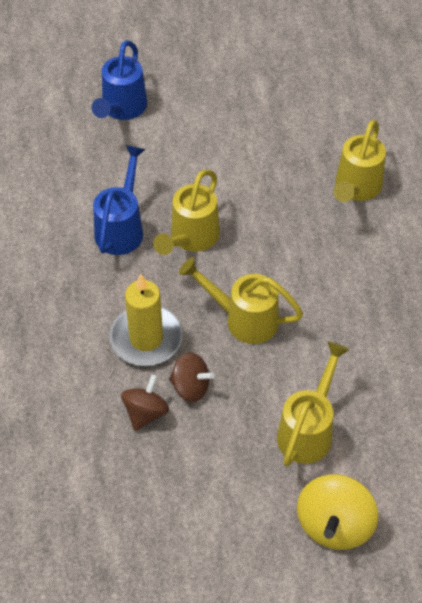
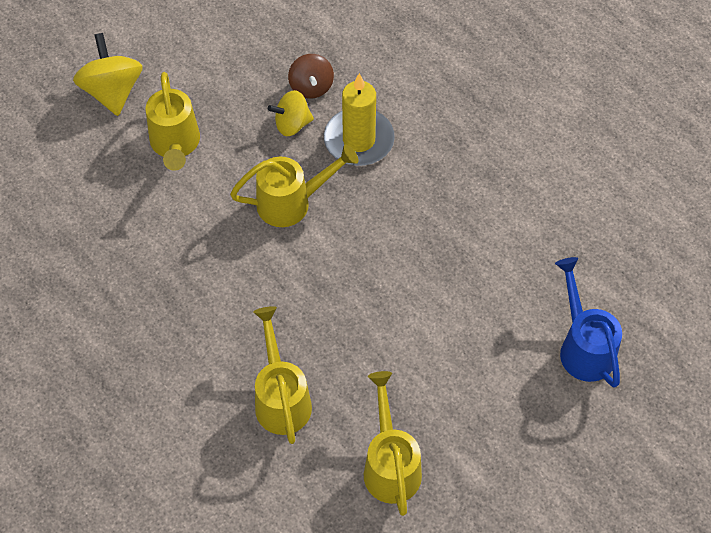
camera: 145 degrees right, 5 degrees up
blue watering can [93,145,145,255] -> none
yellow watering can [153,170,220,255] -> yellow watering can moved to [364,371,422,516]
brown spinning top [169,352,214,402] -> yellow spinning top [268,90,314,136]

